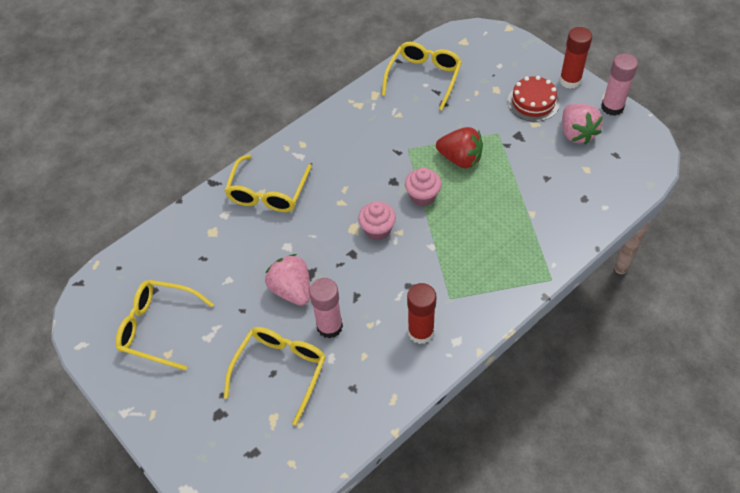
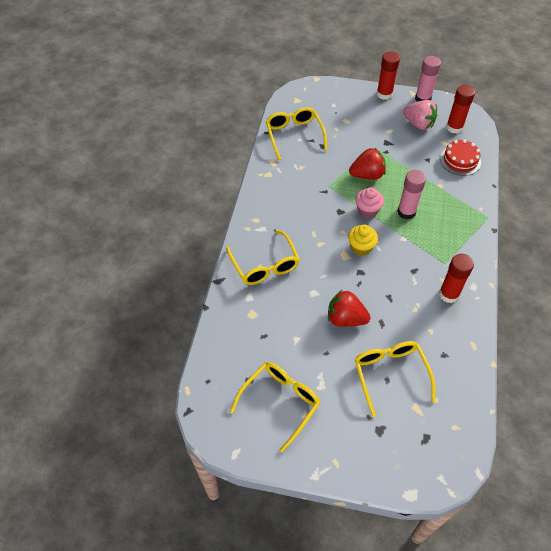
camera: 40 degrees left, 0 degrees up
yellow glasses [116,280,214,371] -> yellow glasses turned 150 degrees clockwise [230,362,320,453]
pink strawberry [265,254,310,306] -> red strawberry [328,290,370,327]
pink glue stick [309,278,343,339] -> pink glue stick moved to [397,170,426,220]
pink cupcake [358,201,396,240] -> yellow cupcake [348,225,378,256]
red cake [507,76,560,122] -> red cake moved to [440,140,481,176]
none -> red glue stick [446,85,475,134]

